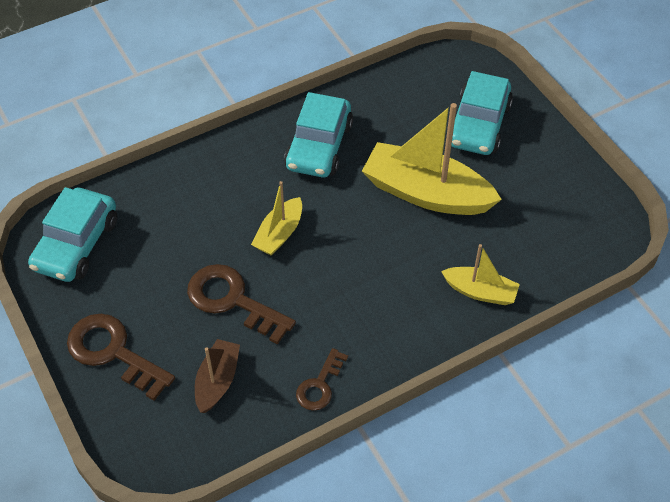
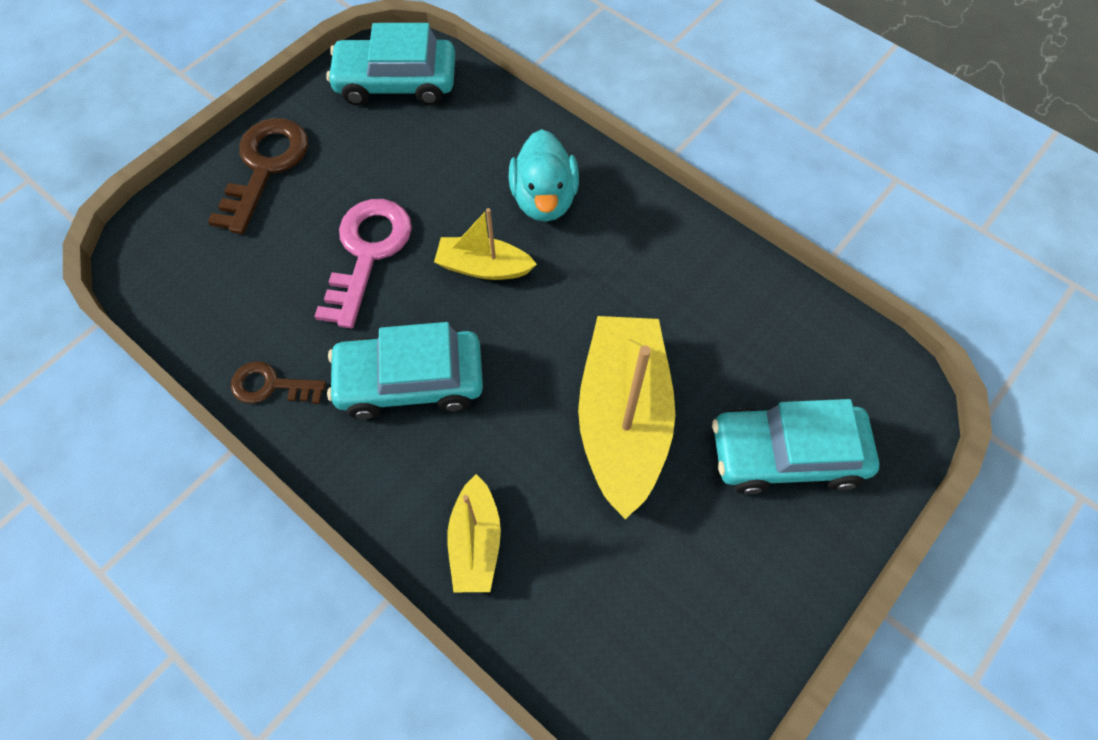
camera: 70 degrees right, 10 degrees up
brown key [187,264,296,345] -> pink key [314,199,412,328]
brown boat [195,339,240,413] -> none
turquoise car [284,92,353,177] -> turquoise car moved to [327,322,483,419]
none -> turquoise duck [509,129,579,222]

